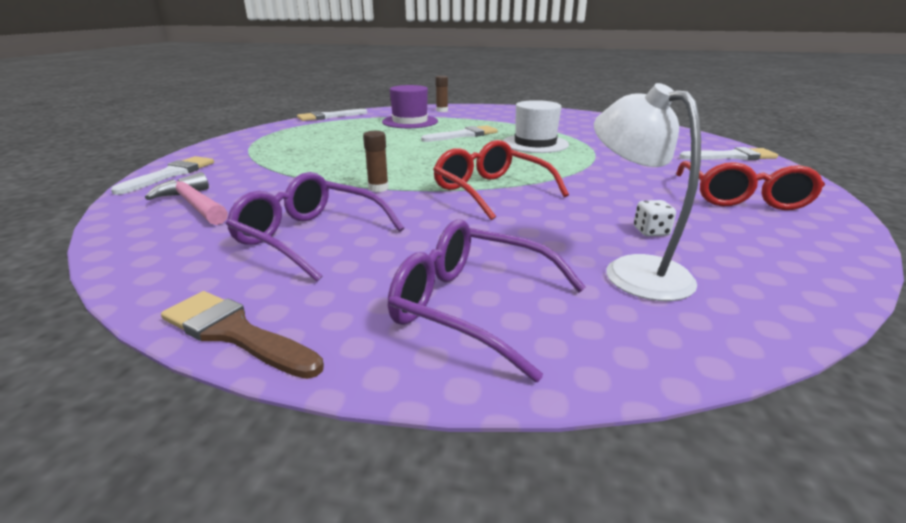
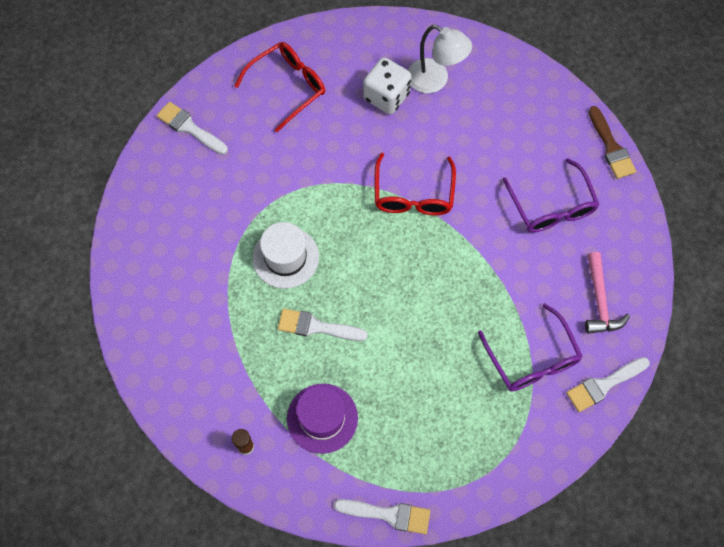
camera: 140 degrees left, 40 degrees up
brown glue stick [363,131,389,192] -> none
purple glasses [388,219,586,382] -> purple glasses moved to [478,303,583,392]
white lamp [594,83,701,301] -> white lamp turned 60 degrees counterclockwise [408,25,472,93]
white dice [634,200,676,236] -> white dice [363,57,412,114], size x2.19

